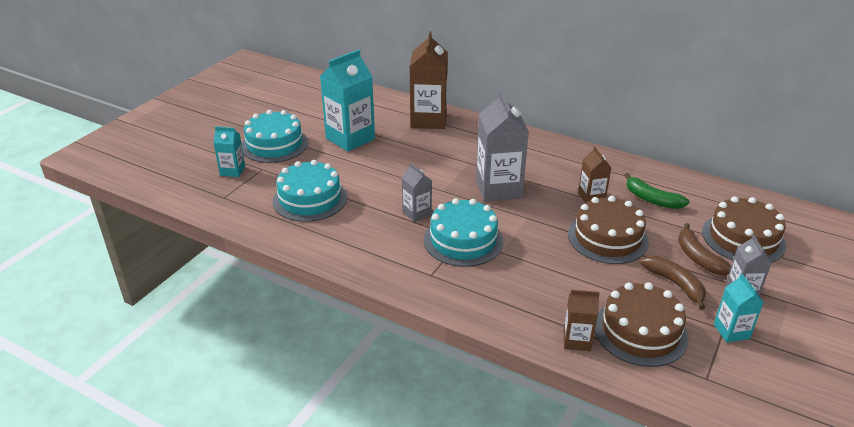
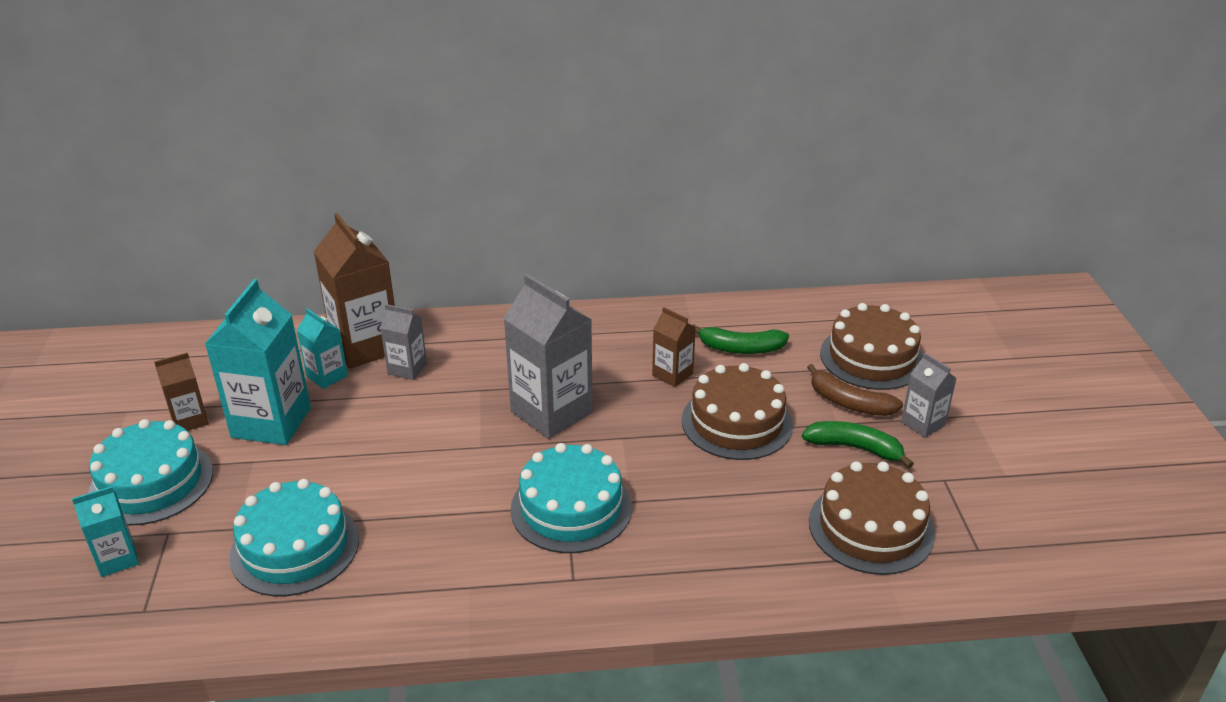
camera: 35 degrees left, 0 degrees up
grey carton [402,163,432,222] -> grey carton moved to [380,304,427,380]
brown carton [564,290,600,351] -> brown carton moved to [154,352,209,431]
brown banana [640,256,706,310] -> green banana [802,421,914,468]
turquoise carton [714,274,764,343] -> turquoise carton moved to [297,308,348,389]

